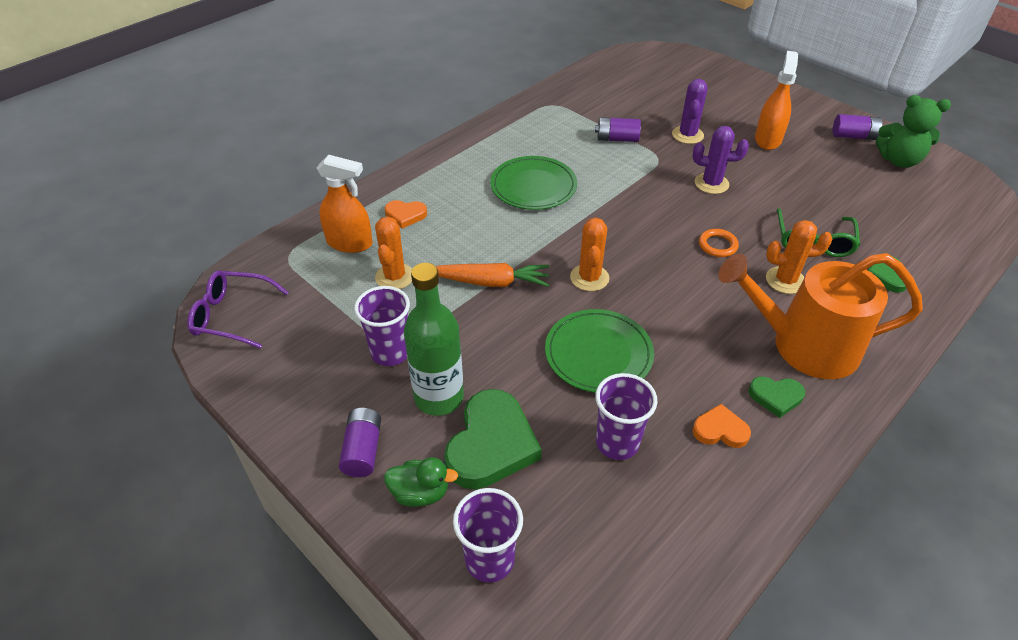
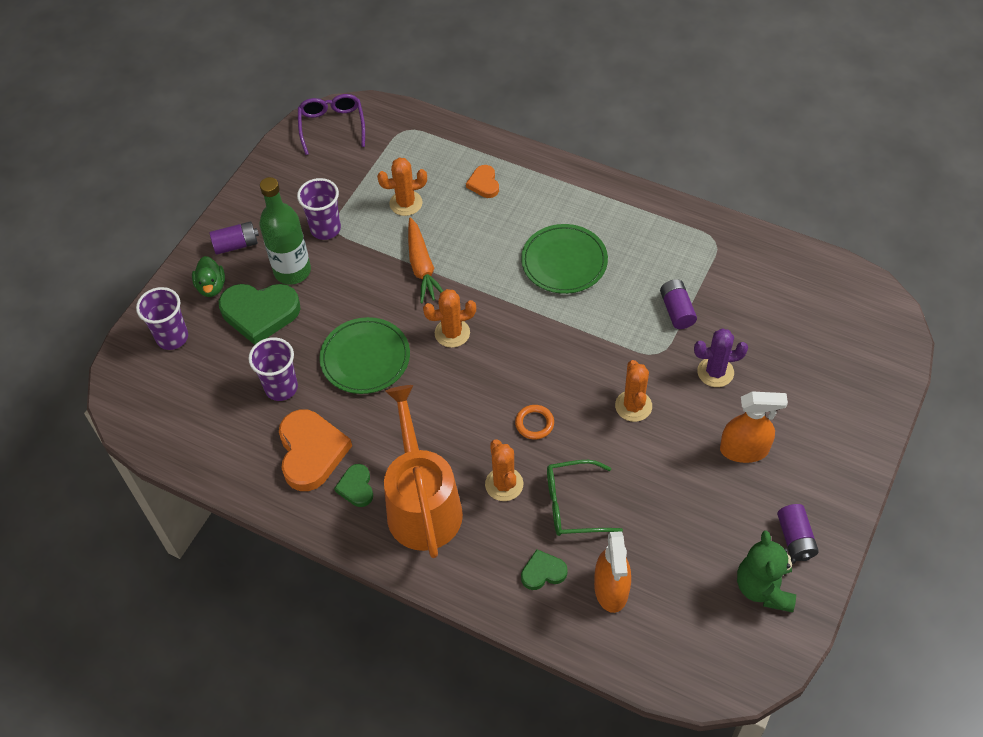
camera: 75 degrees right, 10 degrees up
orange spray bottle [317,155,373,253] -> orange spray bottle moved to [594,531,631,613]
orange heart [692,404,751,448] -> orange heart [279,409,352,491], size x1.94
purple cactus [693,126,749,194] -> orange cactus [615,360,652,422]

